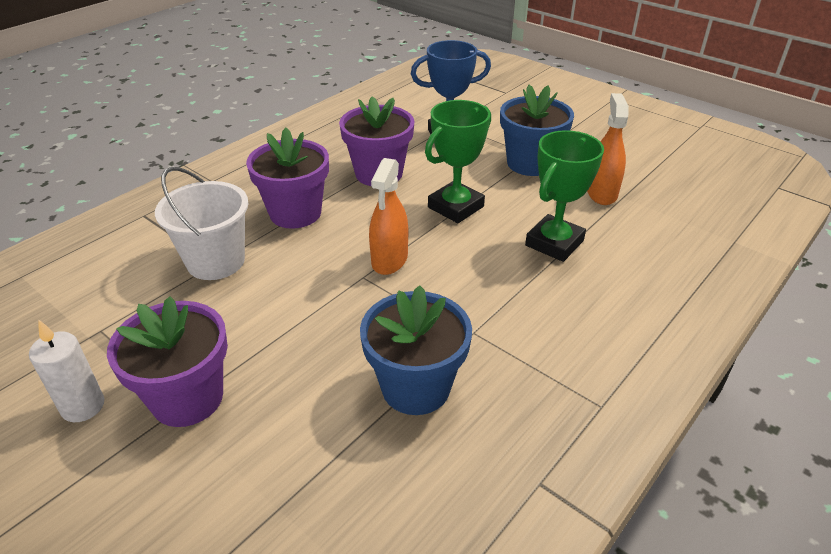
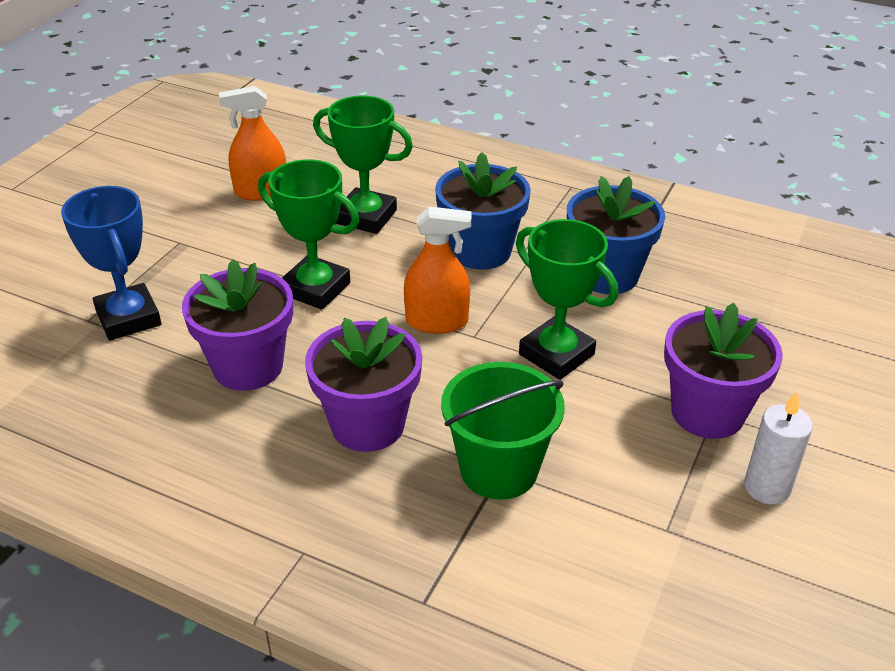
camera: 105 degrees left, 0 degrees up
white bucket [155,167,249,280] -> green bucket [441,362,565,500]
blue flower pot [500,85,574,176] -> blue flower pot moved to [435,152,531,270]
none -> green trophy [516,219,618,380]

